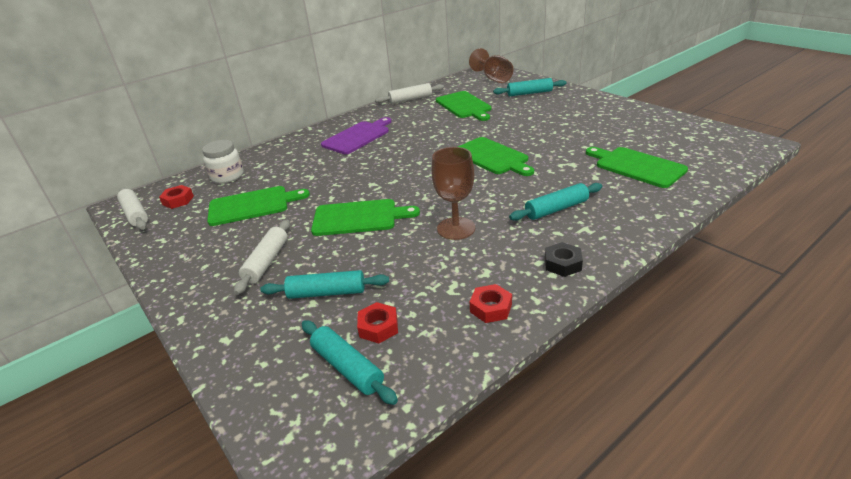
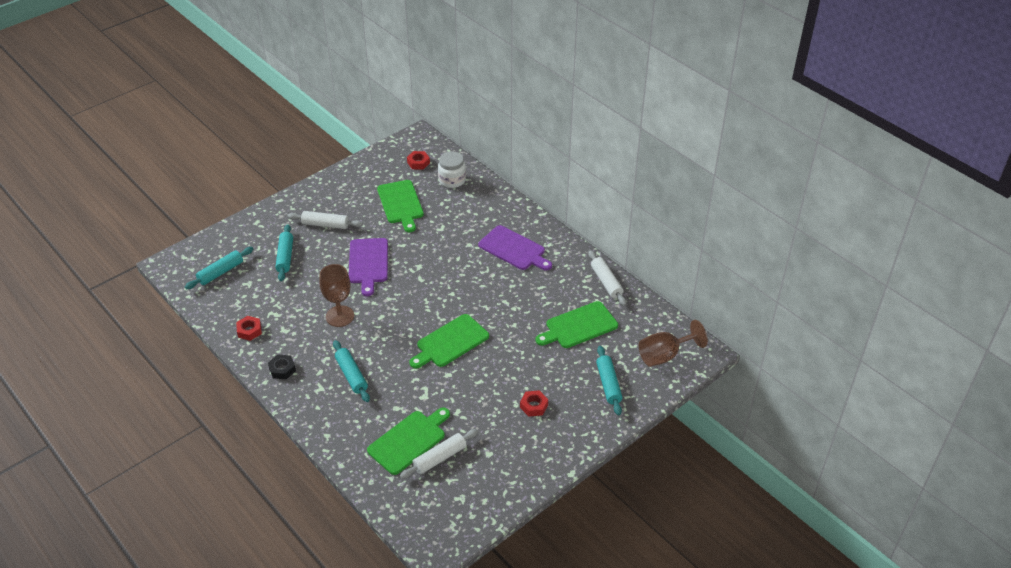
camera: 85 degrees right, 10 degrees up
white rolling pin [117,187,148,230] -> white rolling pin moved to [400,429,478,479]
green cutting board [311,199,420,236] -> purple cutting board [349,238,388,296]
red nut [357,302,398,343] -> red nut moved to [520,390,548,417]

